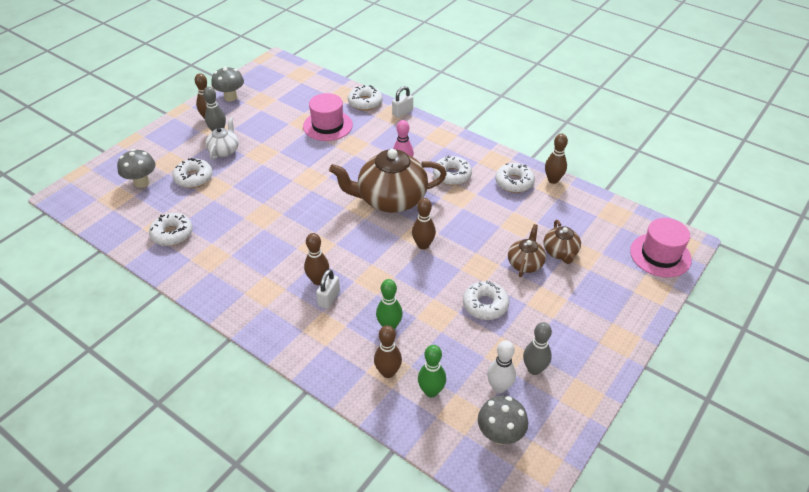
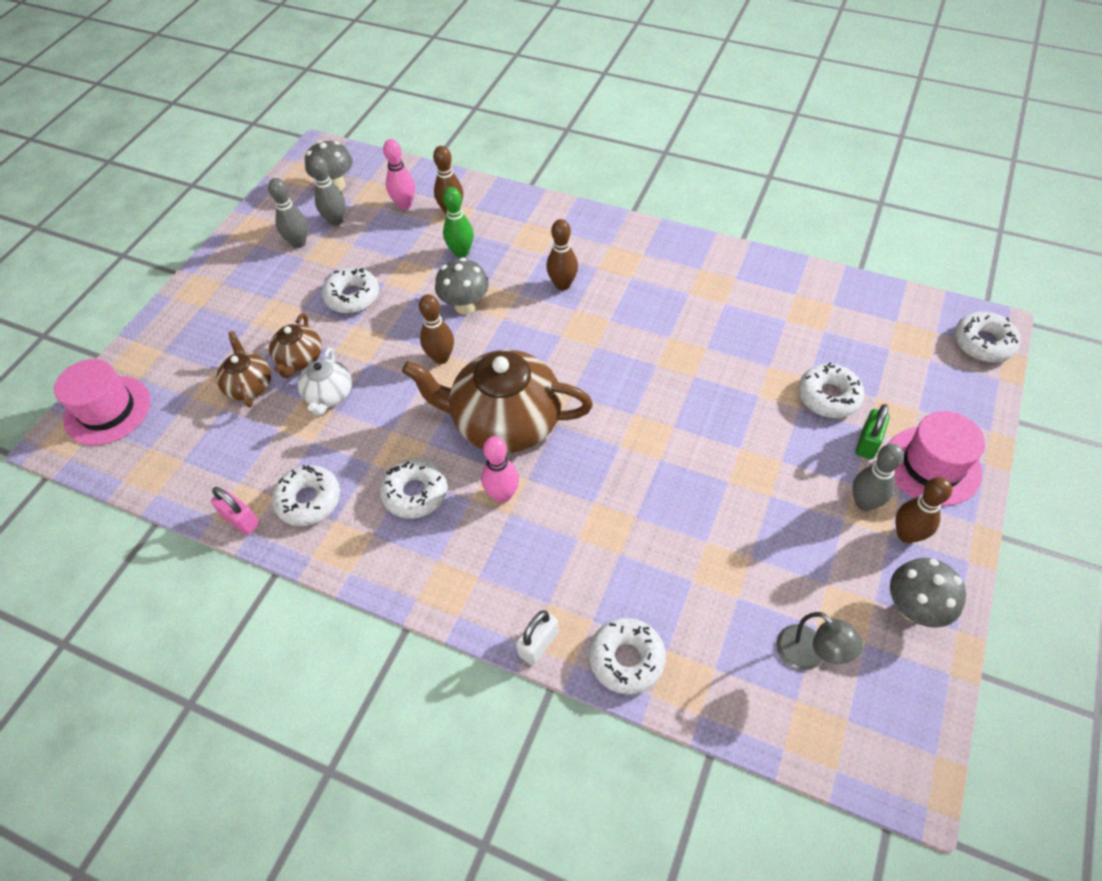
camera: 170 degrees right, 10 degrees up
grey mushroom [117,149,156,188] -> grey mushroom moved to [435,258,489,315]
white donut [149,213,193,246] -> white donut moved to [954,312,1020,362]
white teapot [206,117,239,160] -> white teapot moved to [298,348,352,416]
pink hat [303,93,353,141] -> pink hat moved to [889,411,985,506]
white padlock [316,269,340,309] -> none
brown teapot [329,149,447,213] -> brown teapot turned 150 degrees counterclockwise [402,350,593,453]
green bowling pin [418,345,446,397] -> pink bowling pin [383,139,415,210]
white bowling pin [487,340,516,393] -> grey bowling pin [309,156,345,226]
brown bowling pin [545,133,568,184] -> pink padlock [211,487,260,535]
none -> grey lamp [776,612,864,670]
none -> green padlock [856,404,890,459]

